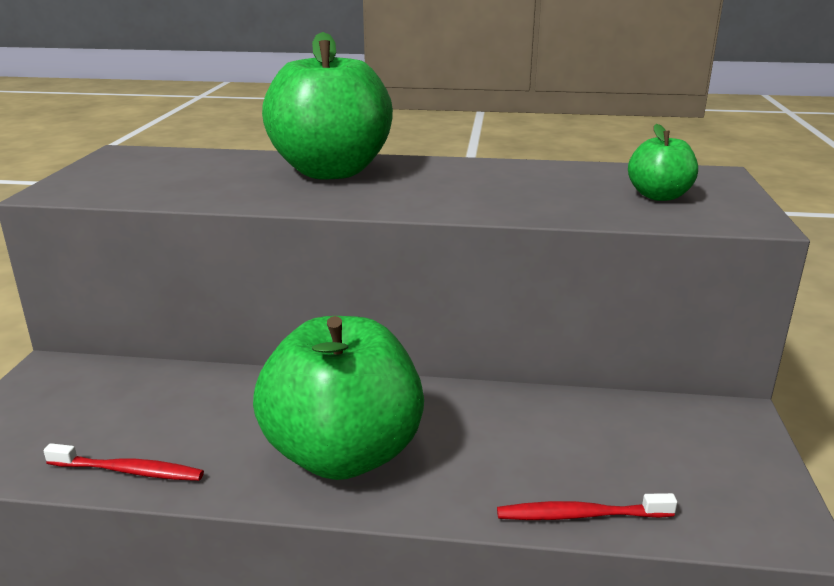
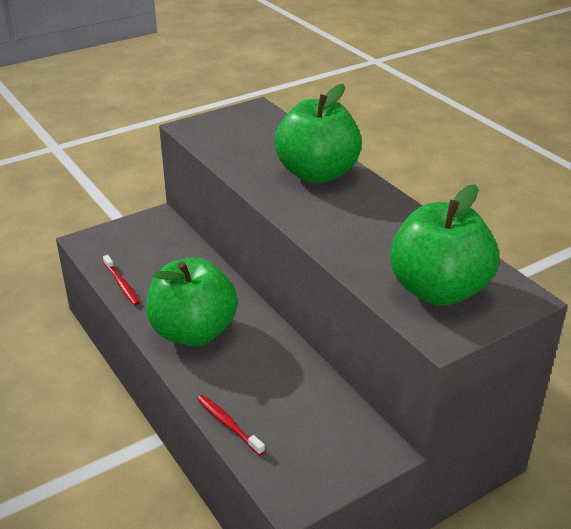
camera: 50 degrees right, 10 degrees up
green apple [628,124,698,201] -> green apple [390,184,499,306], size x2.09

